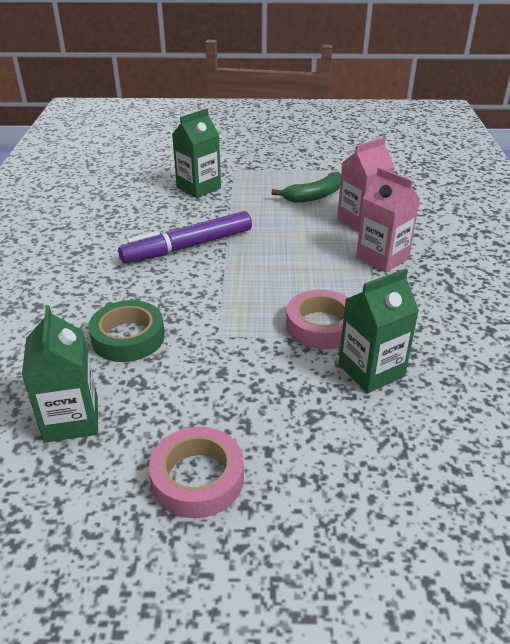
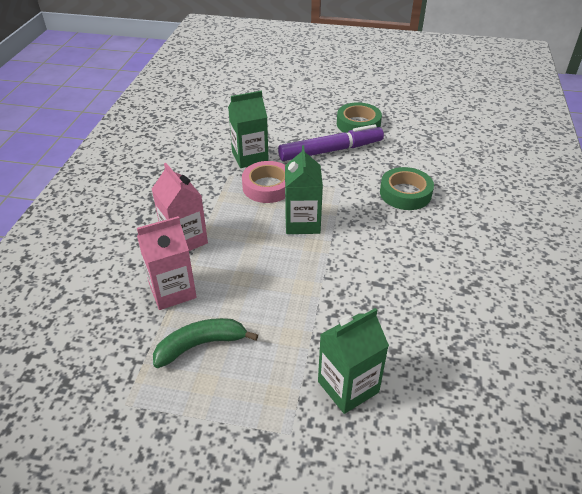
camera: 170 degrees left, 5 degrees up
green carton [22,305,98,443] -> green carton moved to [285,146,323,234]
purple marker [118,211,252,263] -> purple marker moved to [278,124,384,161]
pink tape [149,427,244,518] -> green tape [337,102,382,133]

